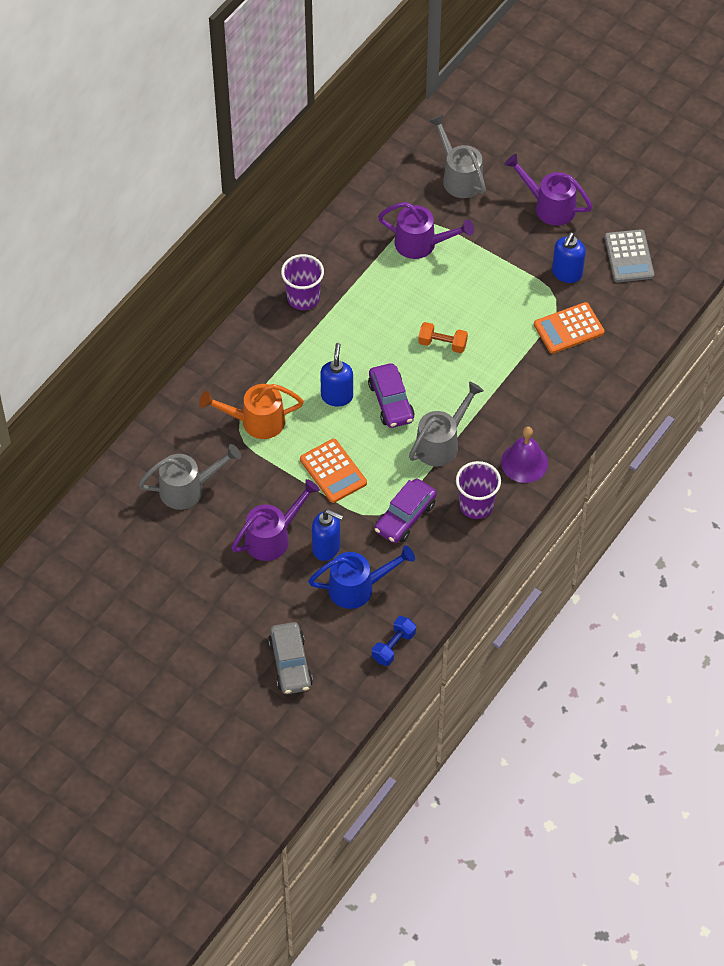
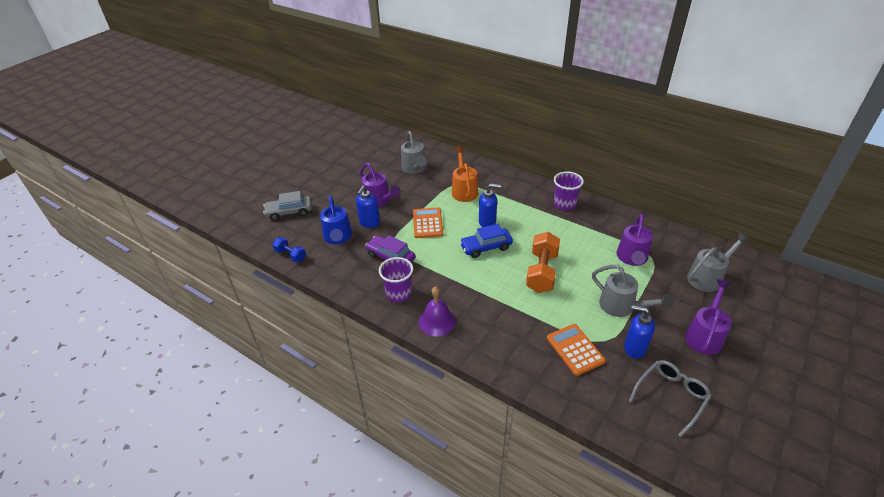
camera: 90 degrees right, 15 degrees down
orange calculator [300,439,367,503] -> orange calculator turned 120 degrees clockwise [413,208,443,238]
purple car [368,363,414,428] -> blue car [460,224,513,258]
grey watering can [409,382,484,466] -> grey watering can moved to [592,265,673,317]
orange dumbbell [418,322,468,353] -> orange dumbbell [526,232,560,293], size x1.76
grey calculator [604,229,654,282] -> grey glasses [629,360,712,437]

